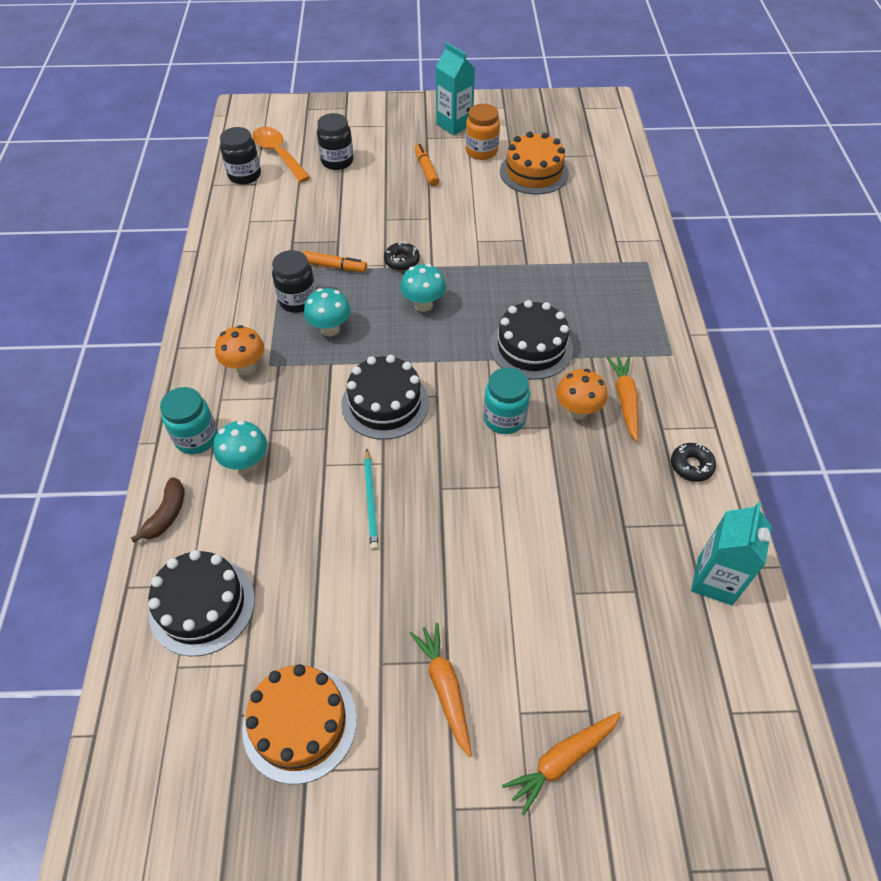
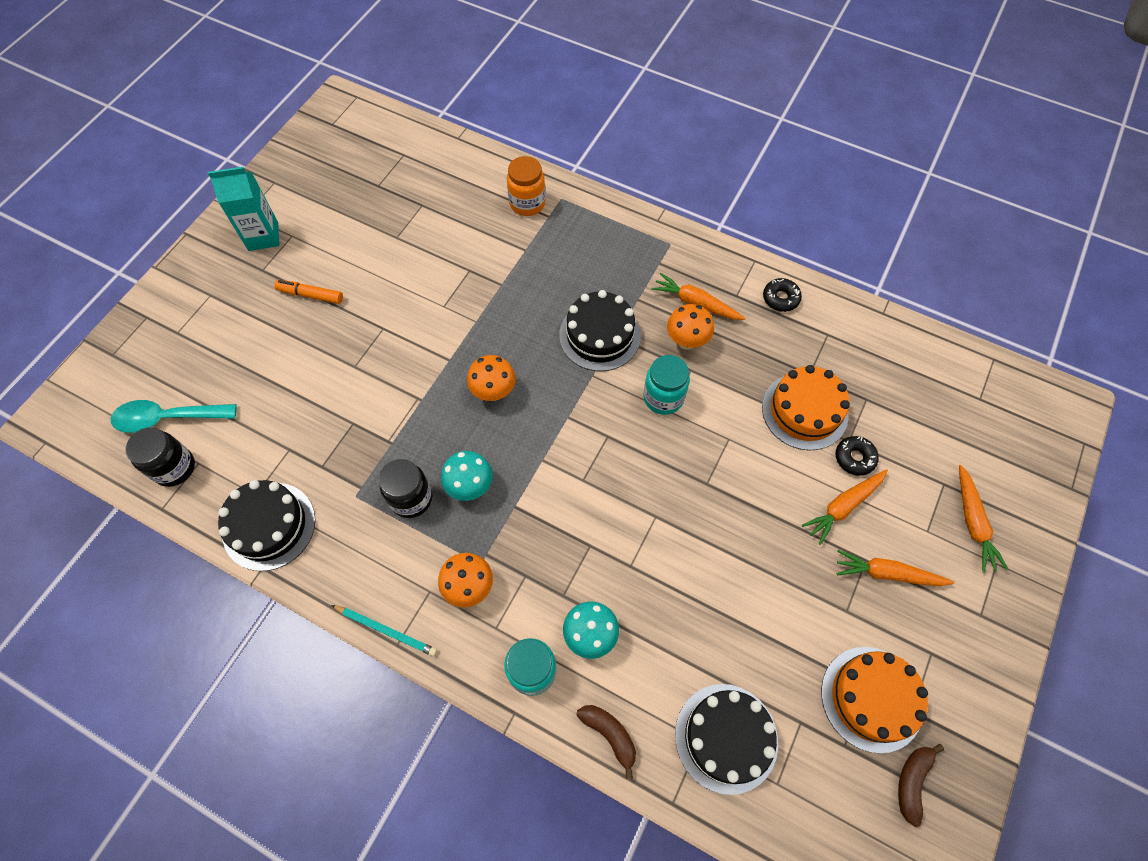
camera: 60 degrees left, 10 degrees up
orange spoon [252,127,310,183] -> turquoise spoon [111,400,237,433]
orange marker [303,251,367,272] -> none
black jar [317,113,354,170] -> none
black cake [341,355,429,440] -> black cake moved to [218,480,315,571]
turquoise pencil [364,449,379,550] -> turquoise pencil moved to [331,605,437,656]
black donut [384,241,420,271] -> black donut moved to [835,436,879,476]
turquoise mushroom [400,264,446,312] -> orange mushroom [467,355,516,401]
orange jar [466,104,500,160] -> orange jar moved to [507,156,546,216]
orange cake [500,132,569,194] -> orange cake moved to [762,365,850,450]
turquoise carton [691,502,772,605] -> none
none -> orange carrot [802,469,888,545]
none -> brown banana [898,743,944,827]

